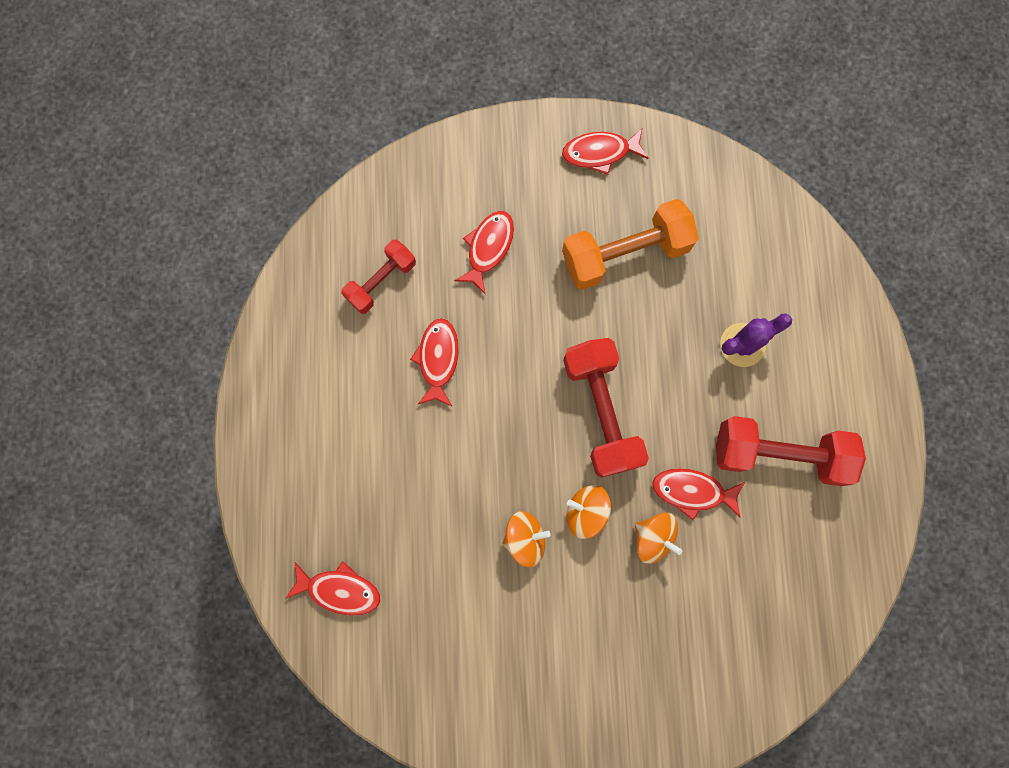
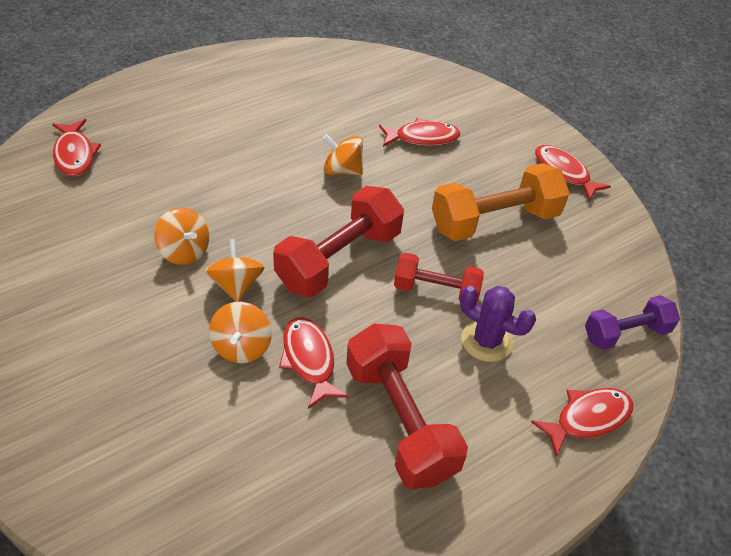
camera: 55 degrees right, 30 degrees down
red dumbbell [341,240,416,314] -> red dumbbell moved to [394,253,484,303]
red fish [410,318,459,407] -> red fish moved to [531,388,633,457]
orange dumbbell [562,199,699,290] -> orange dumbbell turned 60 degrees counterclockwise [432,163,569,241]
none -> orange spinning top [323,134,363,176]
none -> purple dumbbell [585,295,680,350]

